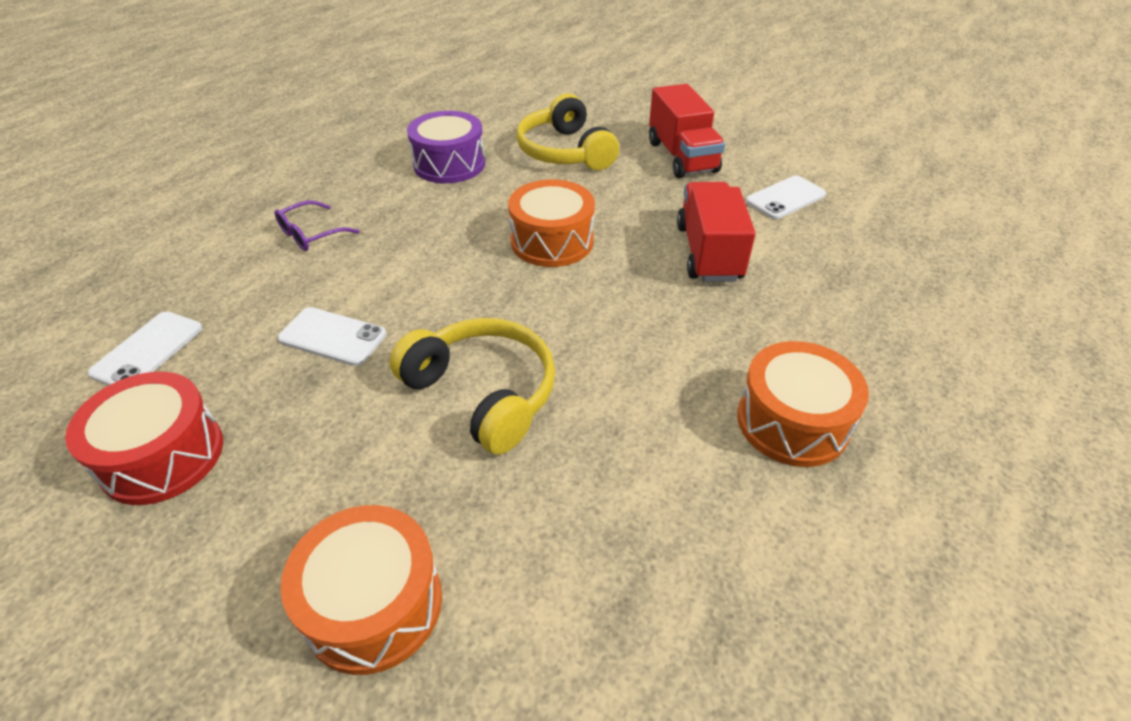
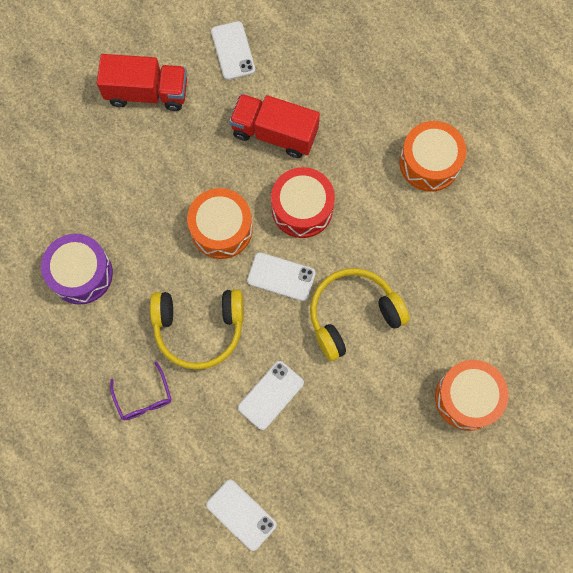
camera: 70 degrees left, 30 degrees up
red drum [65,372,223,505] -> red drum moved to [271,167,335,238]
yellow headphones [516,94,619,170] -> yellow headphones moved to [150,289,244,370]
none -> white phone [247,252,316,301]

